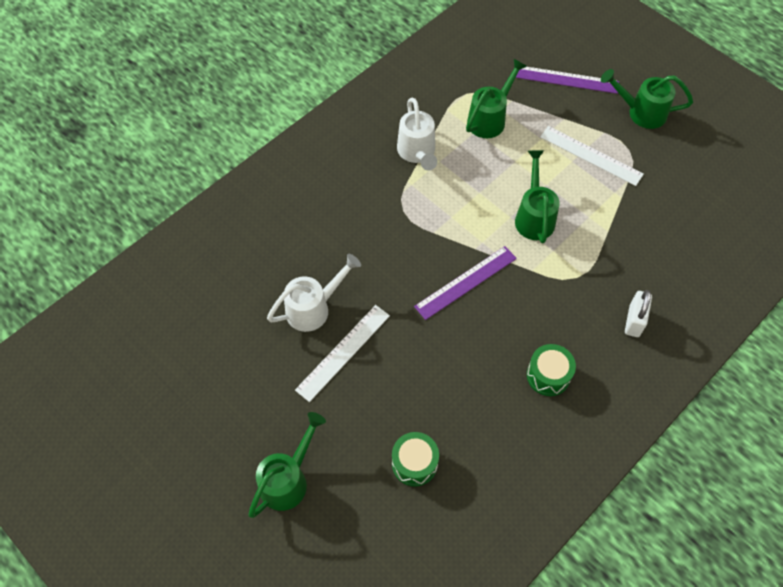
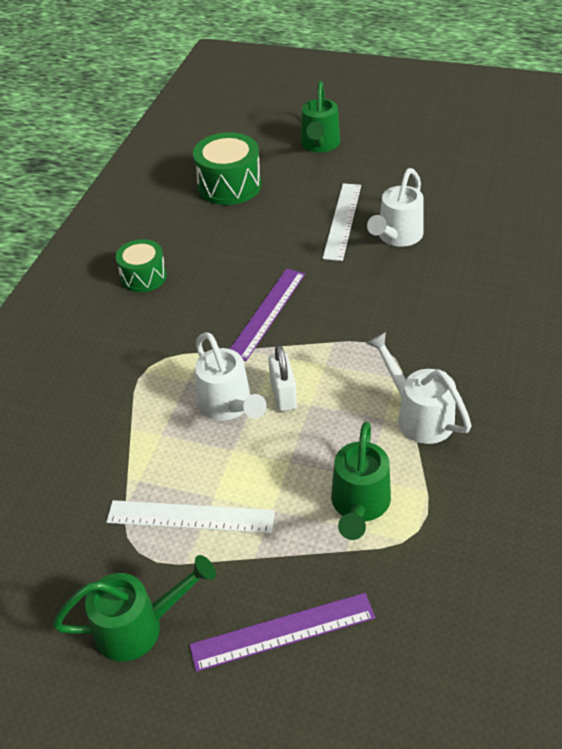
camera: 155 degrees right, 15 degrees down
green drum [392,432,439,486] -> green drum [193,132,261,205], size x1.54
green watering can [515,150,560,243] -> white watering can [195,332,267,420]
white padlock [625,290,652,337] -> white padlock moved to [268,345,297,411]

